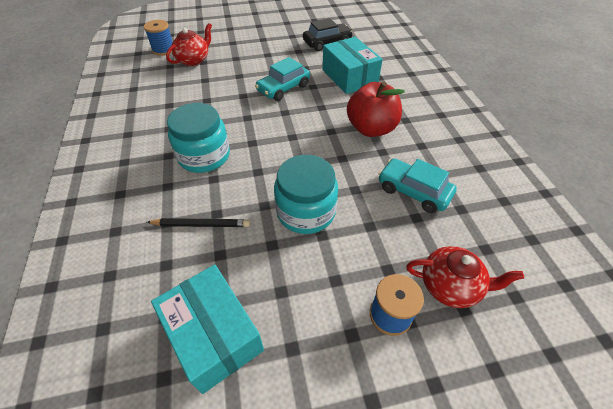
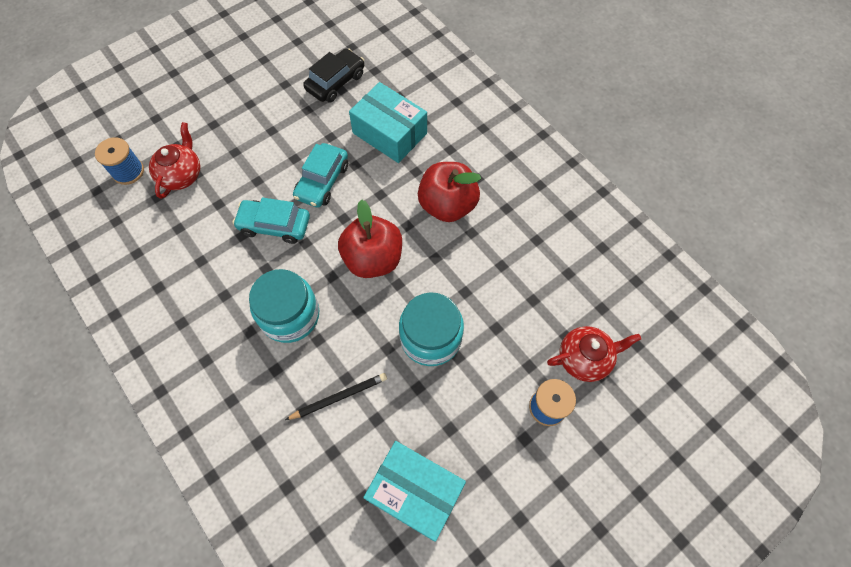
camera: 25 degrees left, 15 degrees up
turquoise car [378,158,457,213] -> turquoise car moved to [233,197,310,244]
none -> red apple [338,199,402,278]

